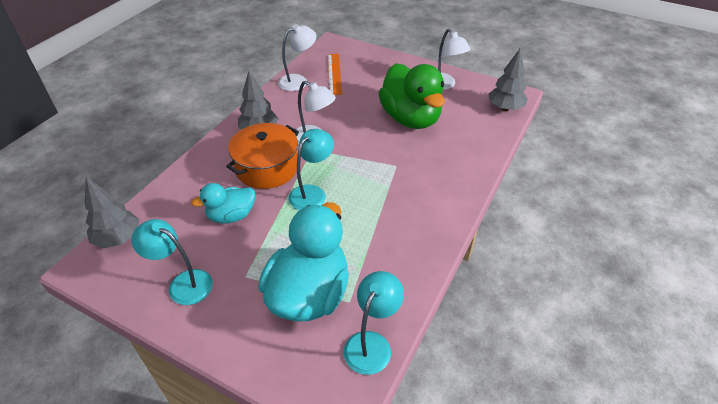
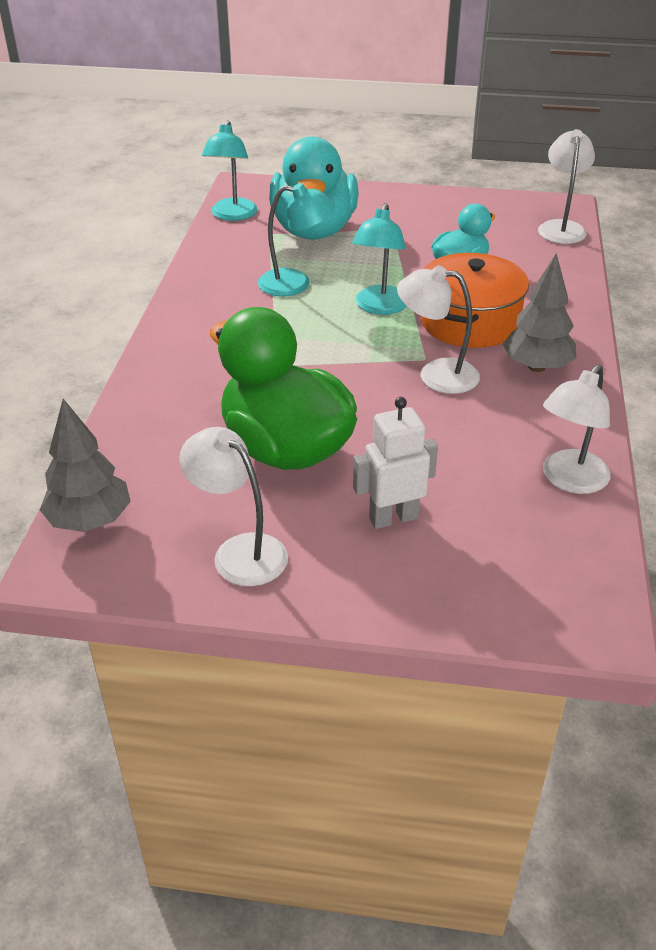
camera: 160 degrees right, 5 degrees down
grey tree [85,177,139,249] -> white lamp [538,129,595,244]
turquoise lamp [131,219,213,305] -> turquoise lamp moved to [258,183,335,296]
orange ruler [328,54,342,95] -> none
none -> white robot [353,397,438,529]

